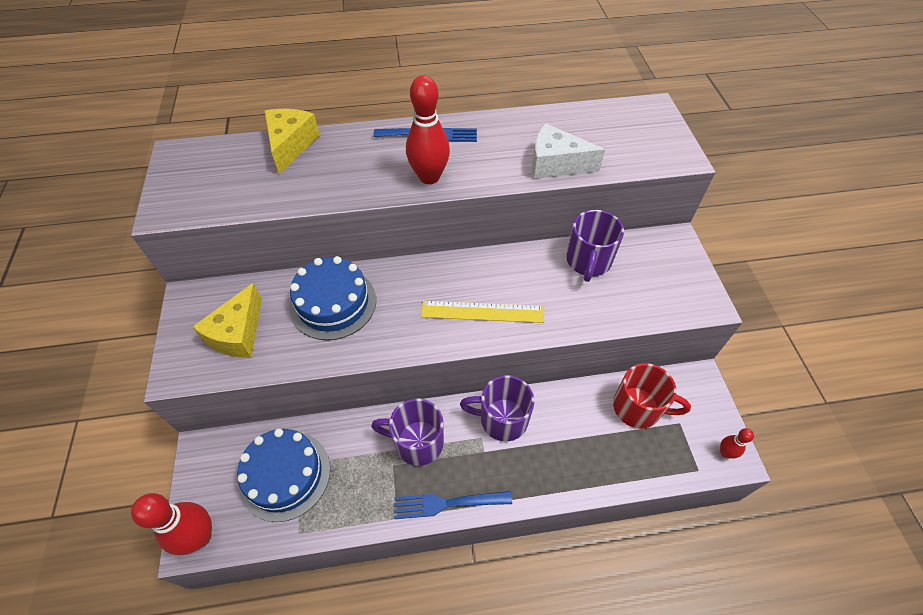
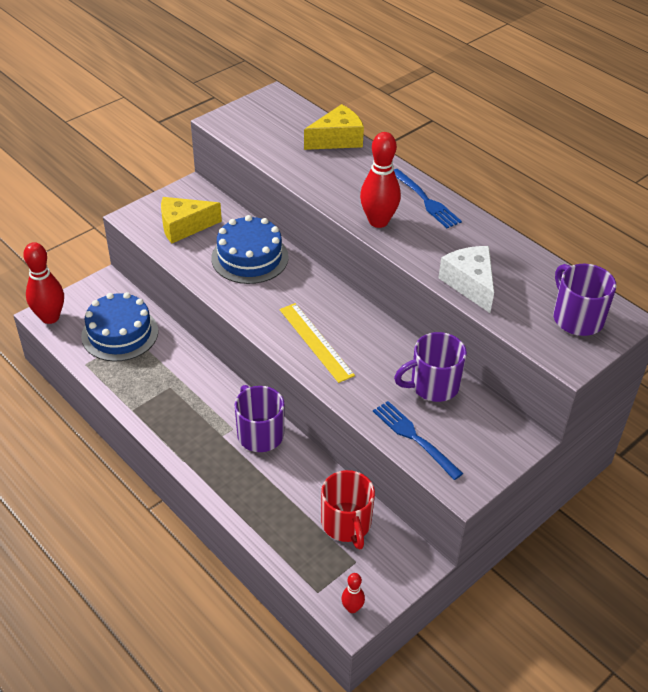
camera: 55 degrees right, 10 degrees down
purple mug [371,398,444,466] -> purple mug moved to [553,264,617,336]
blue fork [394,491,512,519] -> blue fork moved to [373,401,463,480]

